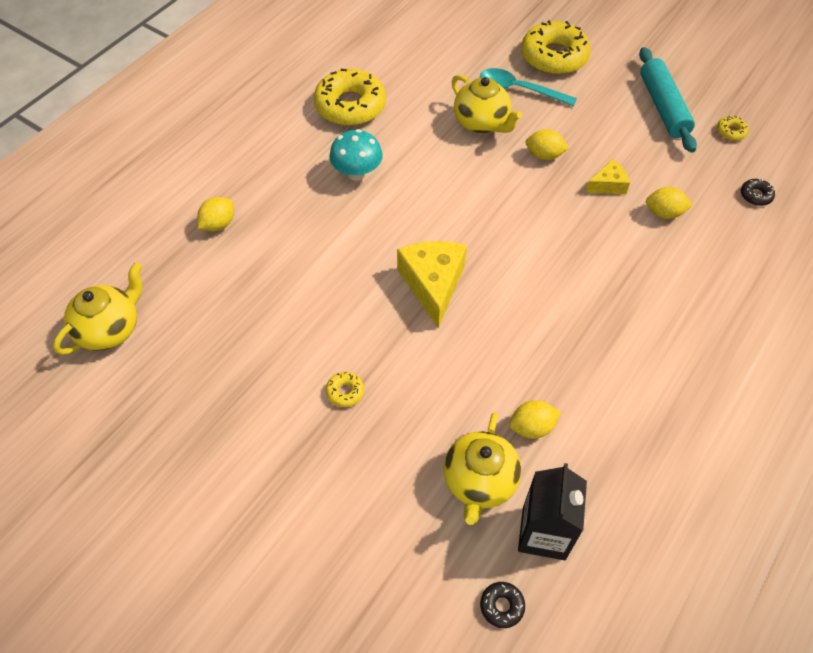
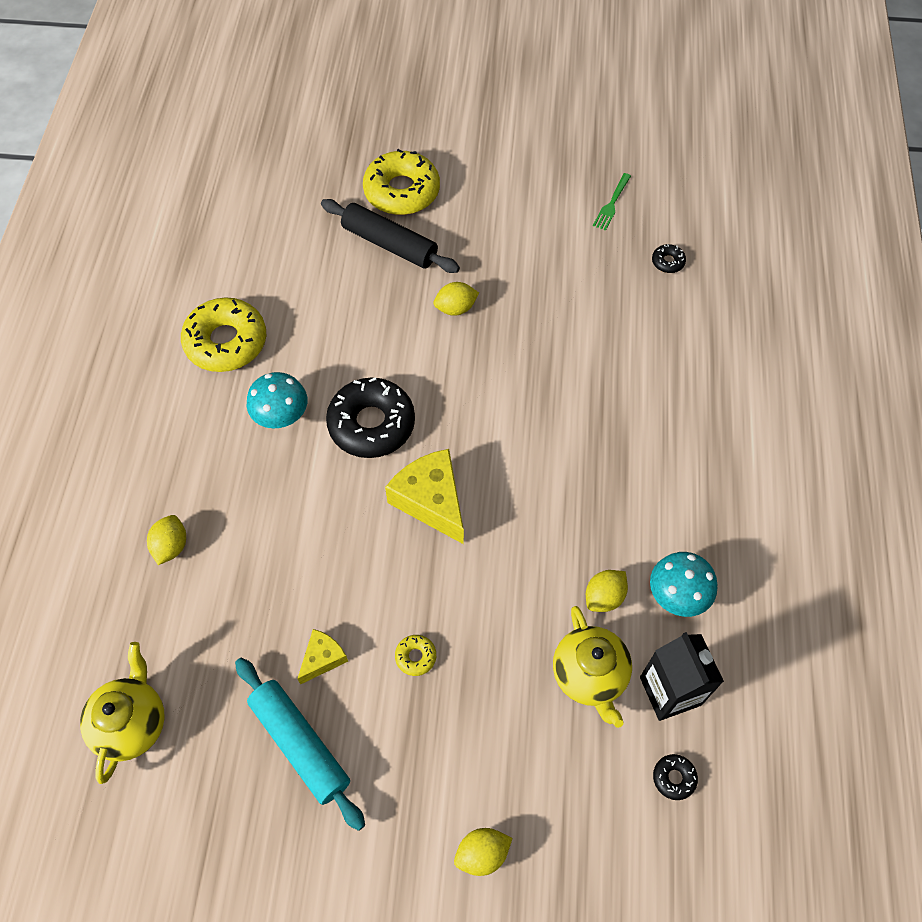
camera: 30 degrees left, 5 degrees up
yellow teapot [452,75,522,134] -> none
turquoise spoon [480,68,577,106] -> black rolling pin [321,199,460,273]
yellow cheese [585,159,630,194] -> yellow cheese moved to [297,629,348,684]
turquoise rolling pin [639,47,697,153] -> turquoise rolling pin moved to [235,658,365,831]
yellow lemon [646,187,692,219] -> yellow lemon moved to [454,828,512,876]
yellow donut [717,116,749,141] -> green fork [593,173,631,231]
none -> black donut [326,377,415,458]
none -> turquoise mushroom [650,552,717,617]

